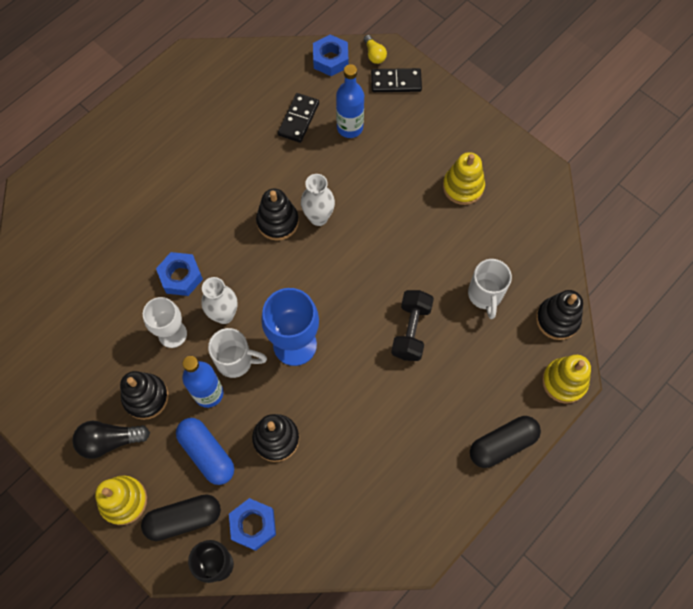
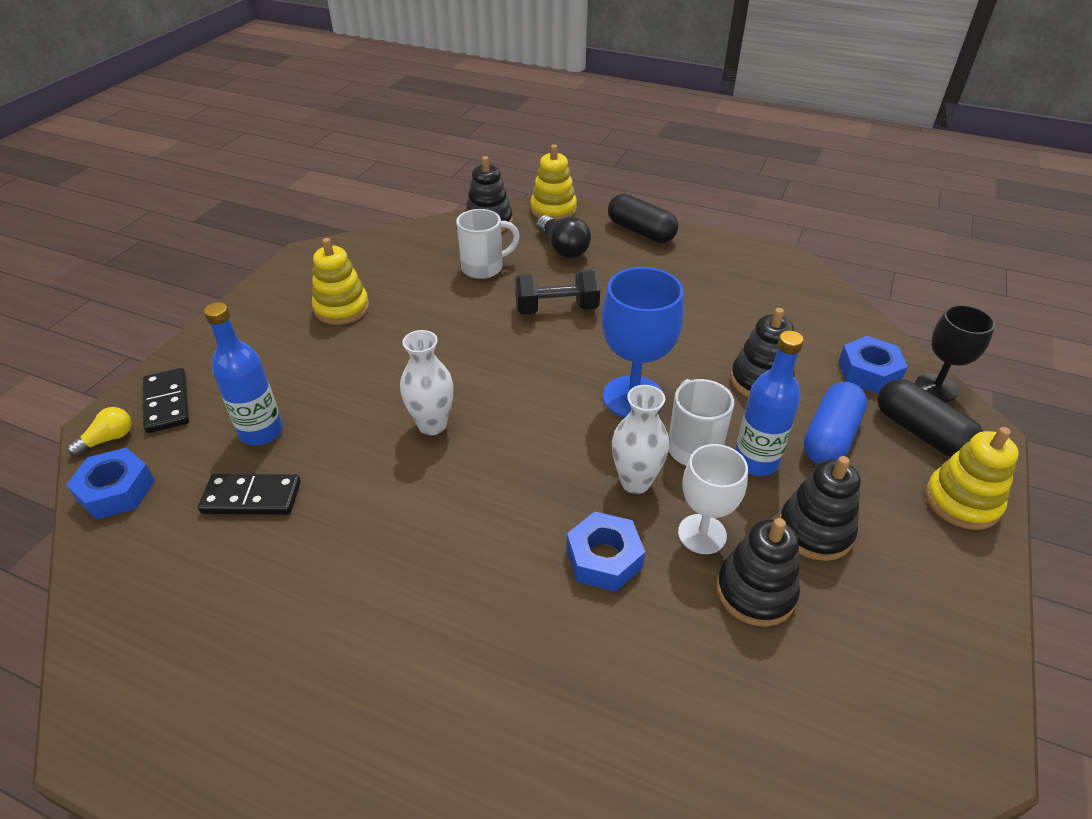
camera: 110 degrees left, 25 degrees down
black light bulb [73,421,150,459] -> black light bulb moved to [537,215,591,258]
black stacking toy [256,189,299,241] -> black stacking toy moved to [716,518,800,626]

